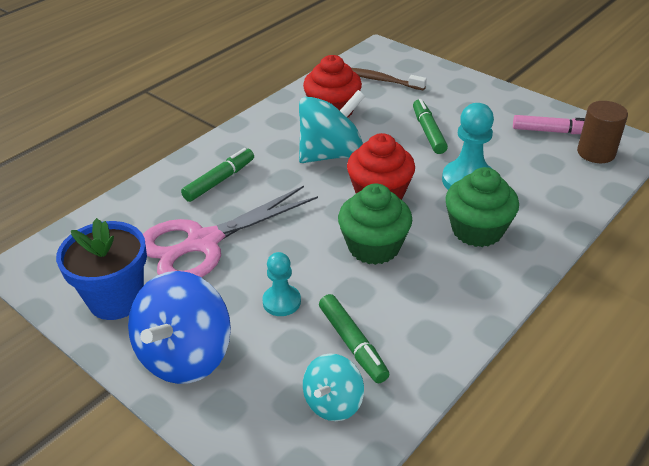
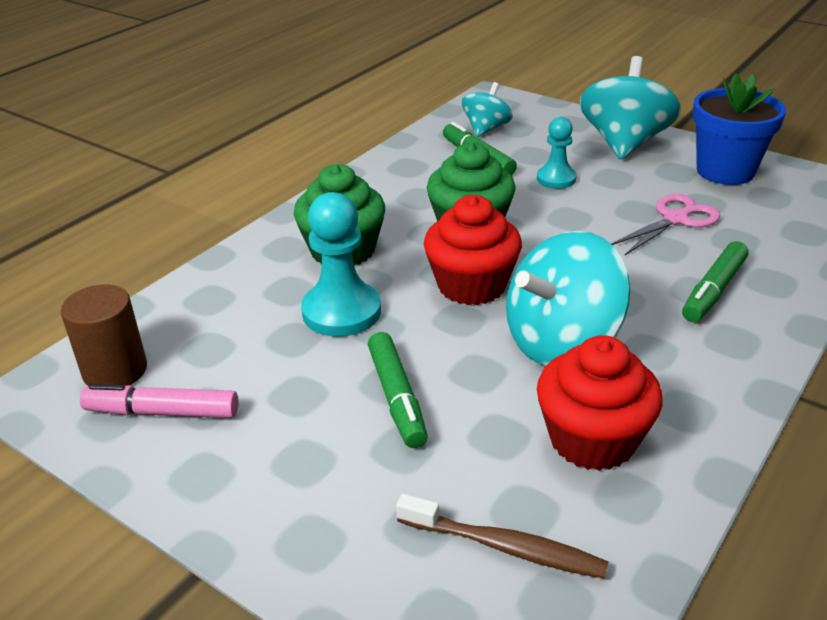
camera: 175 degrees right, 5 degrees down
blue spinning top [128,271,231,384] -> turquoise spinning top [580,56,681,159]
pink scissors [143,186,318,278] -> pink scissors [611,194,720,255], size x0.58

